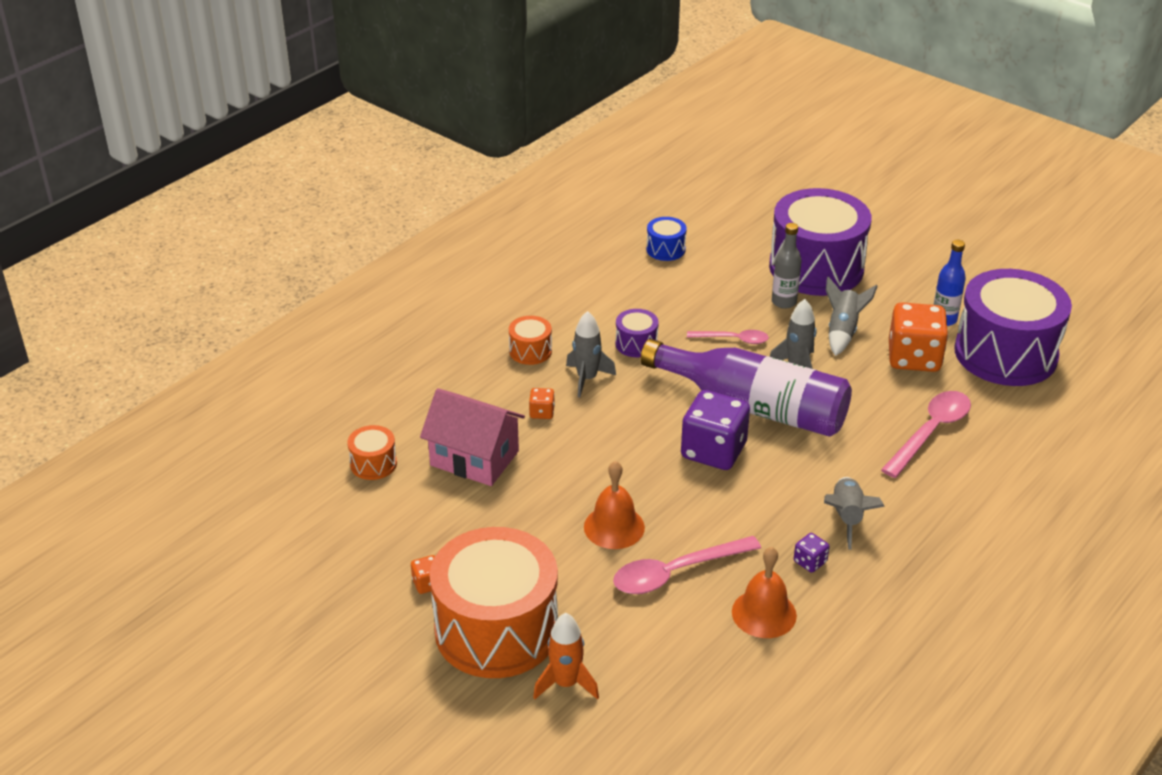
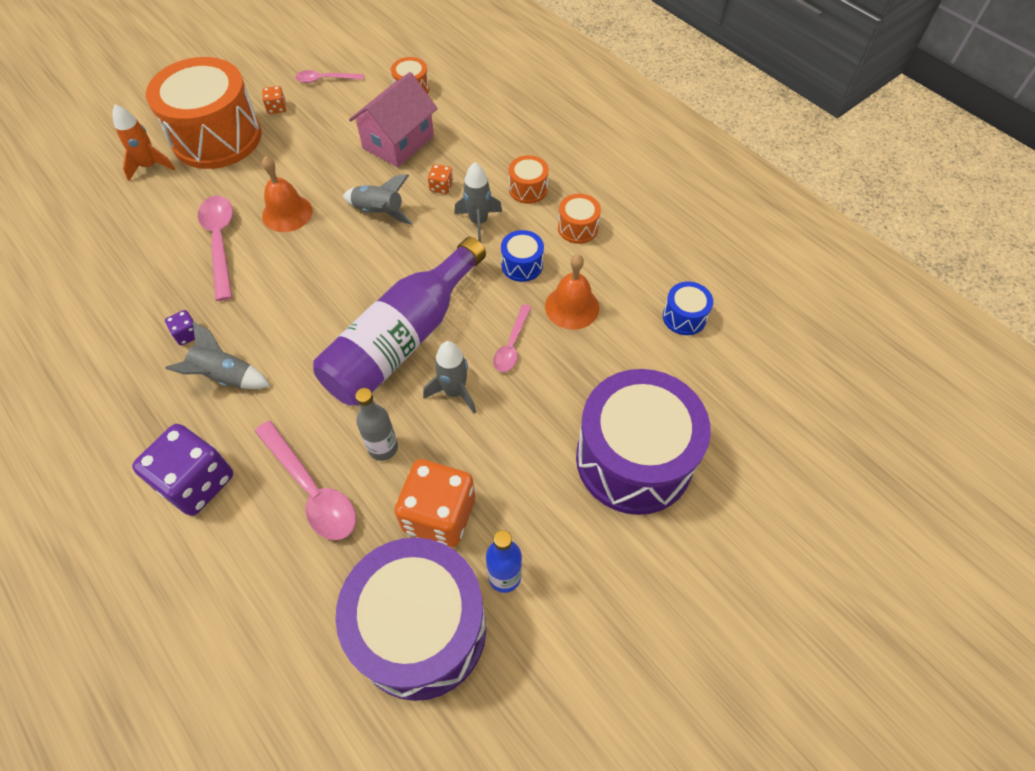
camera: 100 degrees right, 20 degrees up
purple drum [615,309,659,357] -> blue drum [501,230,544,282]
purple dice [681,390,750,470] -> purple dice moved to [132,424,233,516]
orange bell [732,547,797,638] -> orange bell moved to [545,254,599,330]
grey bottle [772,223,802,309] -> grey bottle moved to [355,388,398,461]
grey rocket [826,276,878,356] -> grey rocket moved to [343,174,413,225]
none -> pink spoon [295,70,364,83]
none -> orange drum [558,194,601,244]

